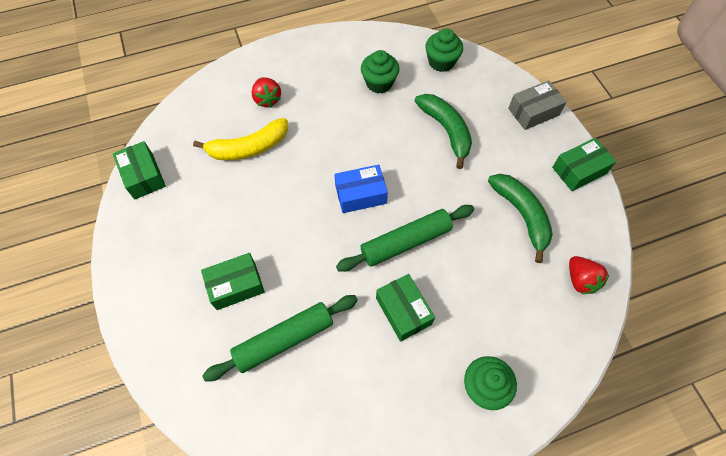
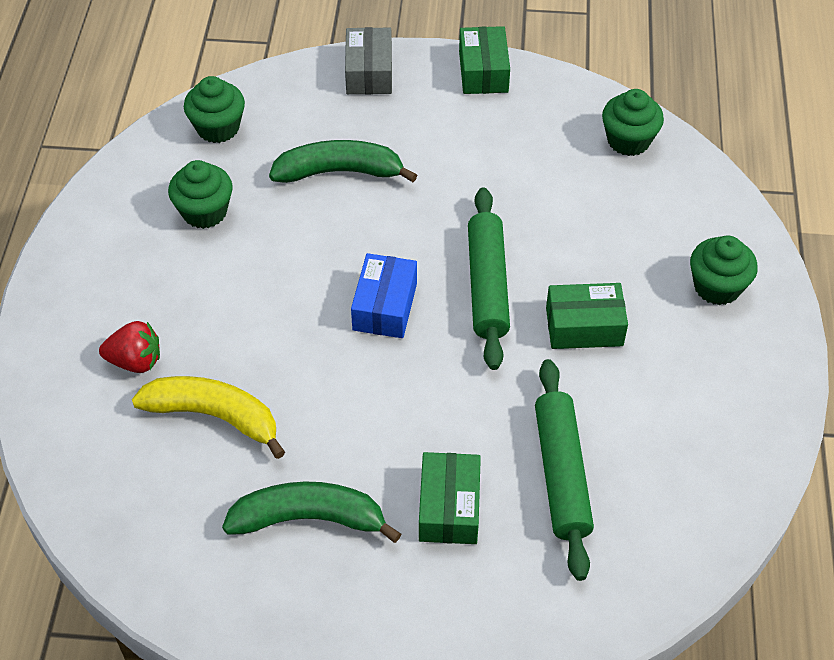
camera: 65 degrees left, 10 degrees down
green box [113,141,166,199] -> none
yellow banana [193,118,288,160] -> yellow banana turned 75 degrees counterclockwise [132,376,285,459]
green banana [488,174,553,263] -> green banana moved to [222,482,401,543]
red strawberry [569,256,609,294] -> green cupcake [602,89,664,156]

